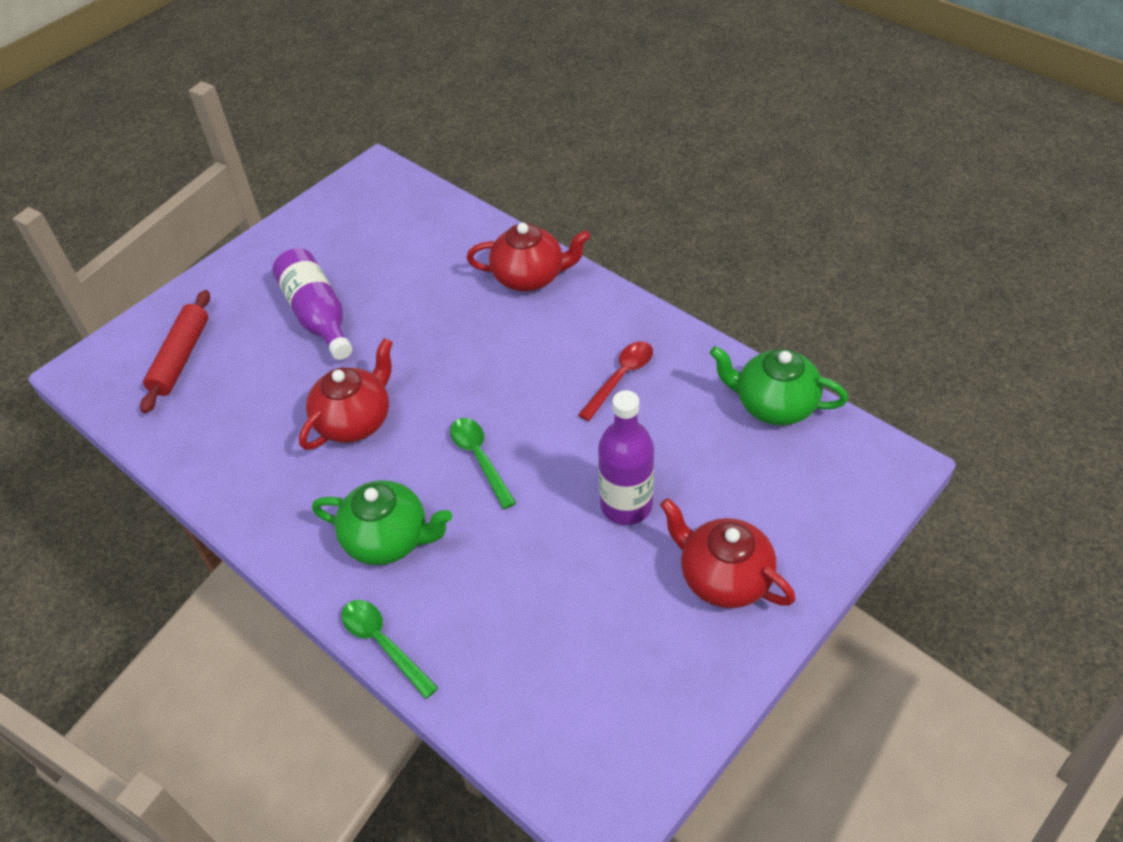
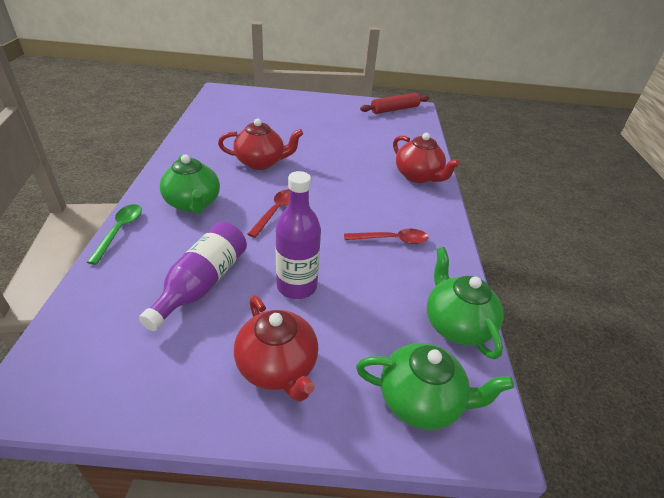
camera: 45 degrees right, 10 degrees down
red rolling pin [140,290,210,413] -> red rolling pin moved to [360,93,429,114]
purple bottle [272,248,352,360] -> purple bottle moved to [139,222,247,331]
green spoon [450,418,516,509] -> red spoon [248,189,290,238]
red teapot [660,498,796,608] -> red teapot turned 150 degrees clockwise [234,296,318,402]
none -> green teapot [356,343,514,430]

